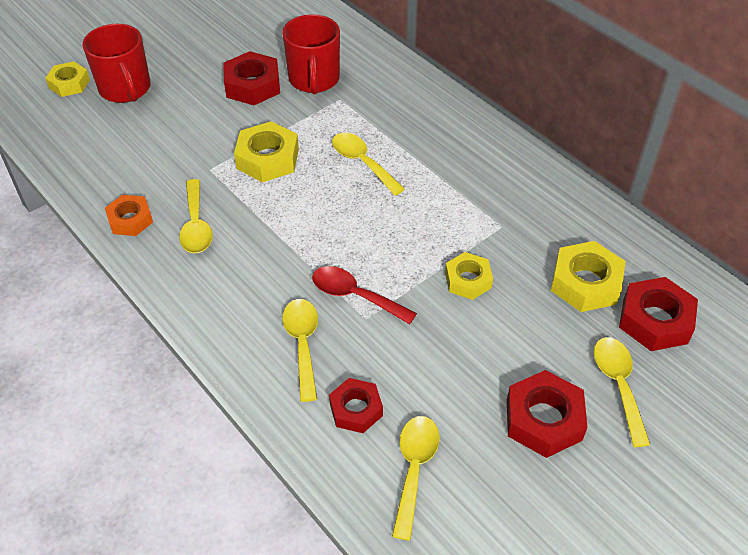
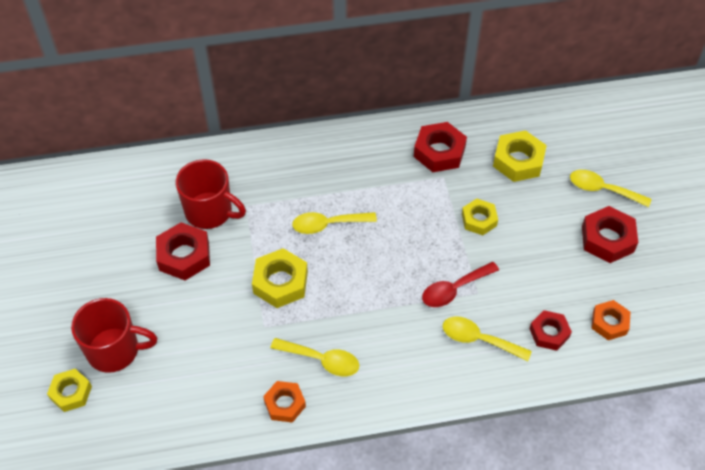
camera: 60 degrees left, 5 degrees up
yellow spoon [392,416,440,540] -> orange nut [591,300,631,340]
red nut [619,277,698,351] -> red nut moved to [414,122,467,172]

